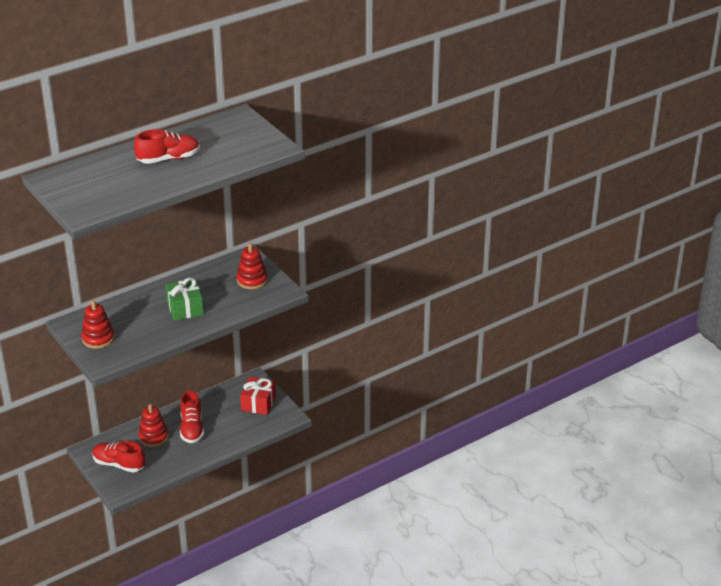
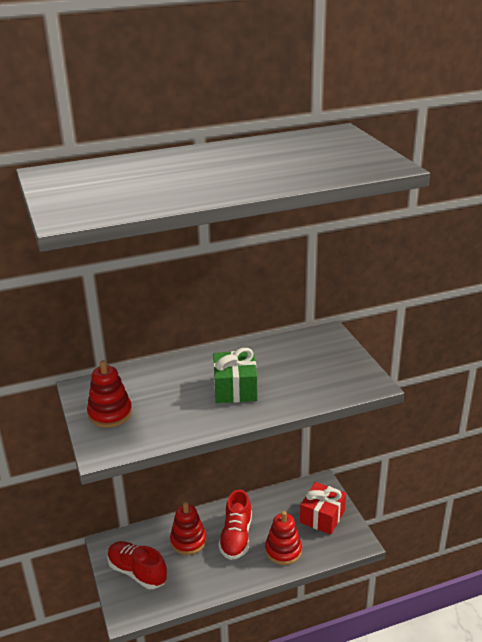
camera: 15 degrees right, 5 degrees down
red shoe [134,129,200,164] -> none
red stacking toy [237,243,268,289] -> red stacking toy moved to [265,511,302,565]

